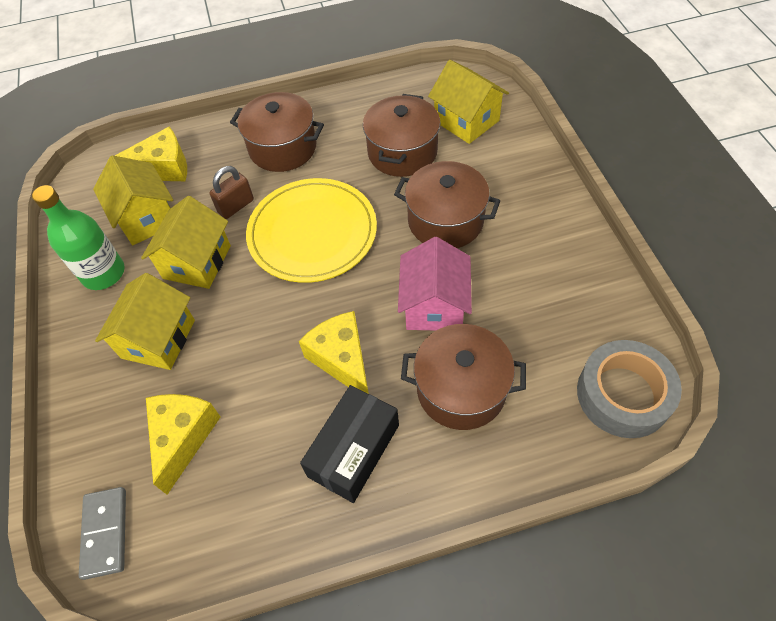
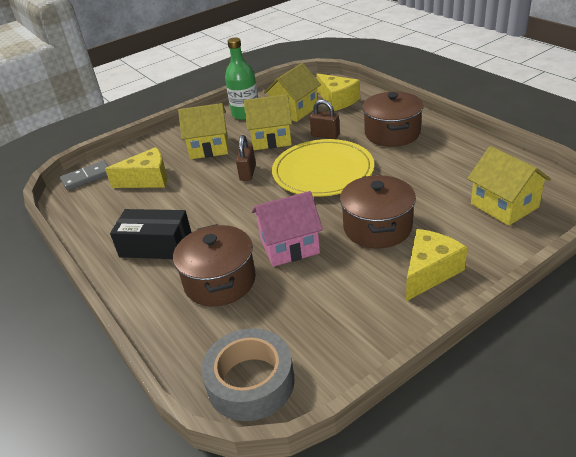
camera: 70 degrees right, 20 degrees down
yellow cheese [299,311,369,394] -> yellow cheese moved to [406,229,467,301]
brown pot [363,94,441,177] -> none
yellow house [428,60,509,144] -> yellow house turned 60 degrees counterclockwise [467,146,551,226]
none -> brown padlock [236,135,256,181]

